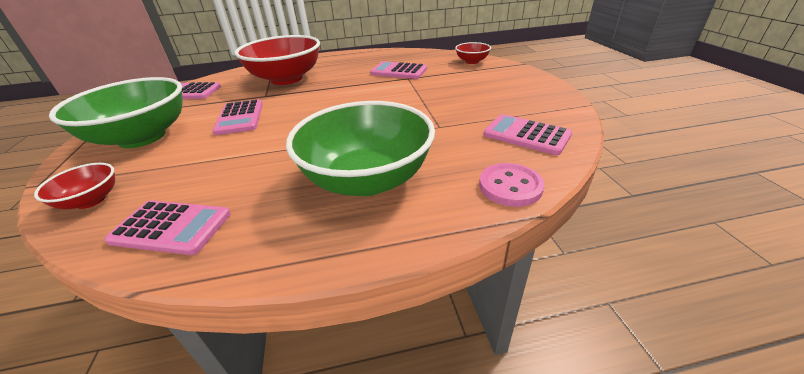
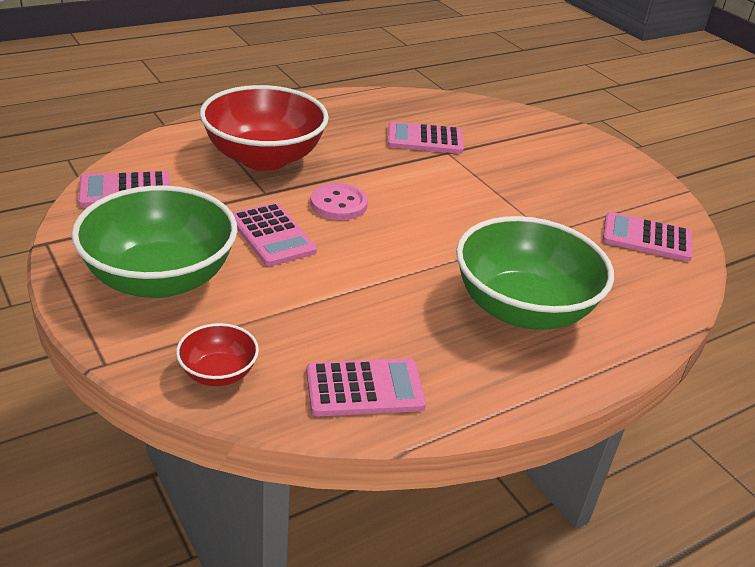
camera: 25 degrees left, 0 degrees up
red bowl [455,42,491,64] -> none
pink button [479,163,545,207] -> pink button moved to [311,183,368,220]

